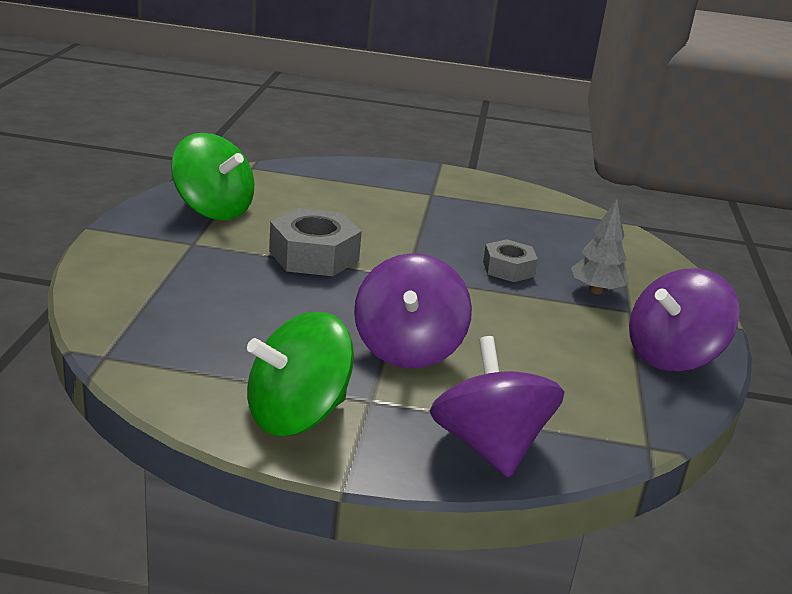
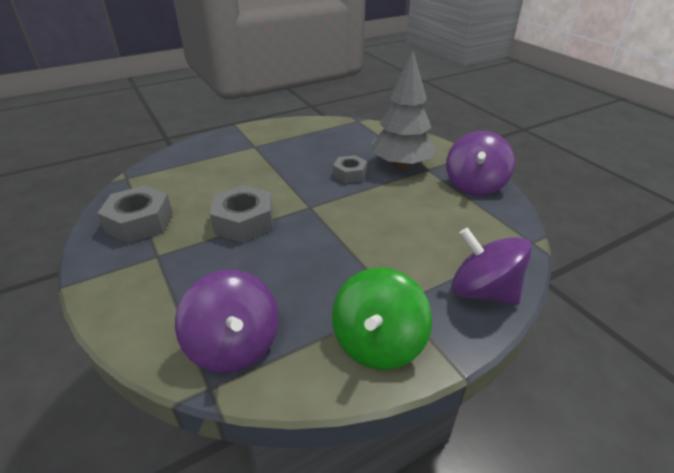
camera: 35 degrees left, 10 degrees up
green spinning top [171,133,254,220] -> grey nut [97,185,173,243]
purple spinning top [354,253,472,369] -> purple spinning top moved to [175,270,279,373]
grey tree [571,199,629,294] -> grey tree [372,51,436,170], size x1.85

